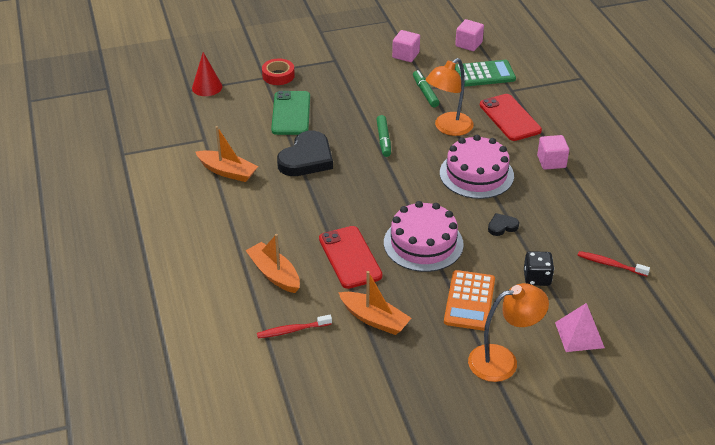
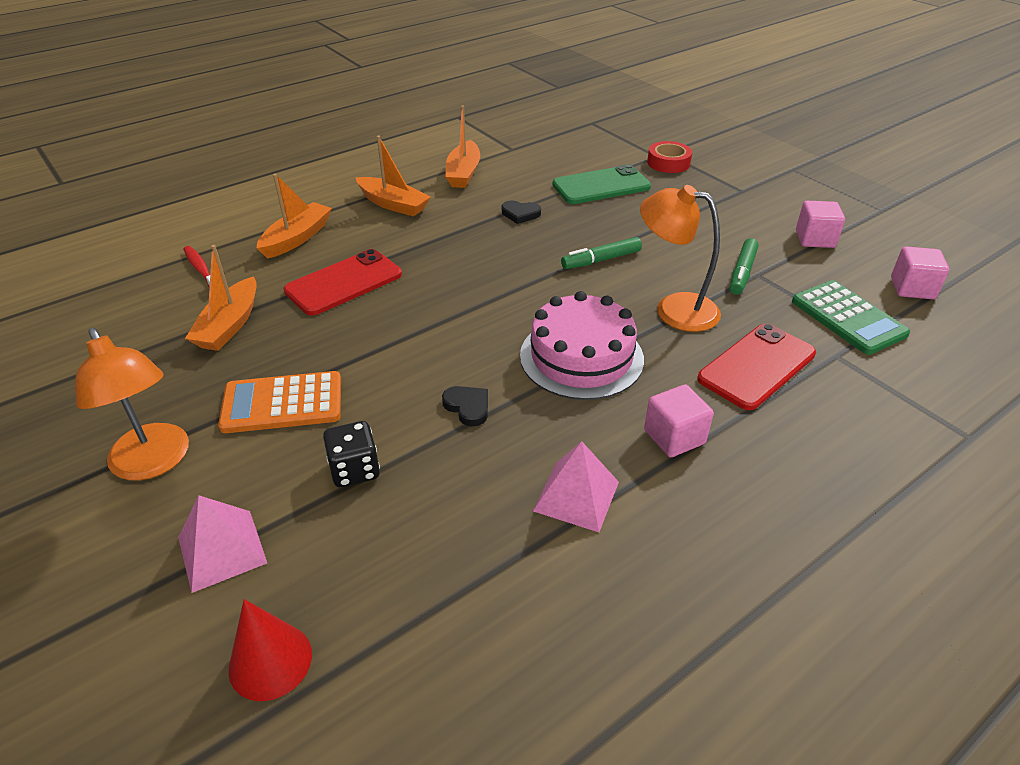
camera: 70 degrees right, 0 degrees up
red cone [192,52,222,96] -> red cone moved to [228,599,312,701]
black heart [277,131,333,176] -> black heart [502,201,541,224], size x0.47
pink cake [384,201,464,272] -> none
green marker [413,70,440,107] -> green marker turned 150 degrees clockwise [730,238,759,295]
red toothbrush [577,251,650,276] -> none
none -> orange boat [355,135,431,217]
none -> pink pyramid [533,441,619,532]

